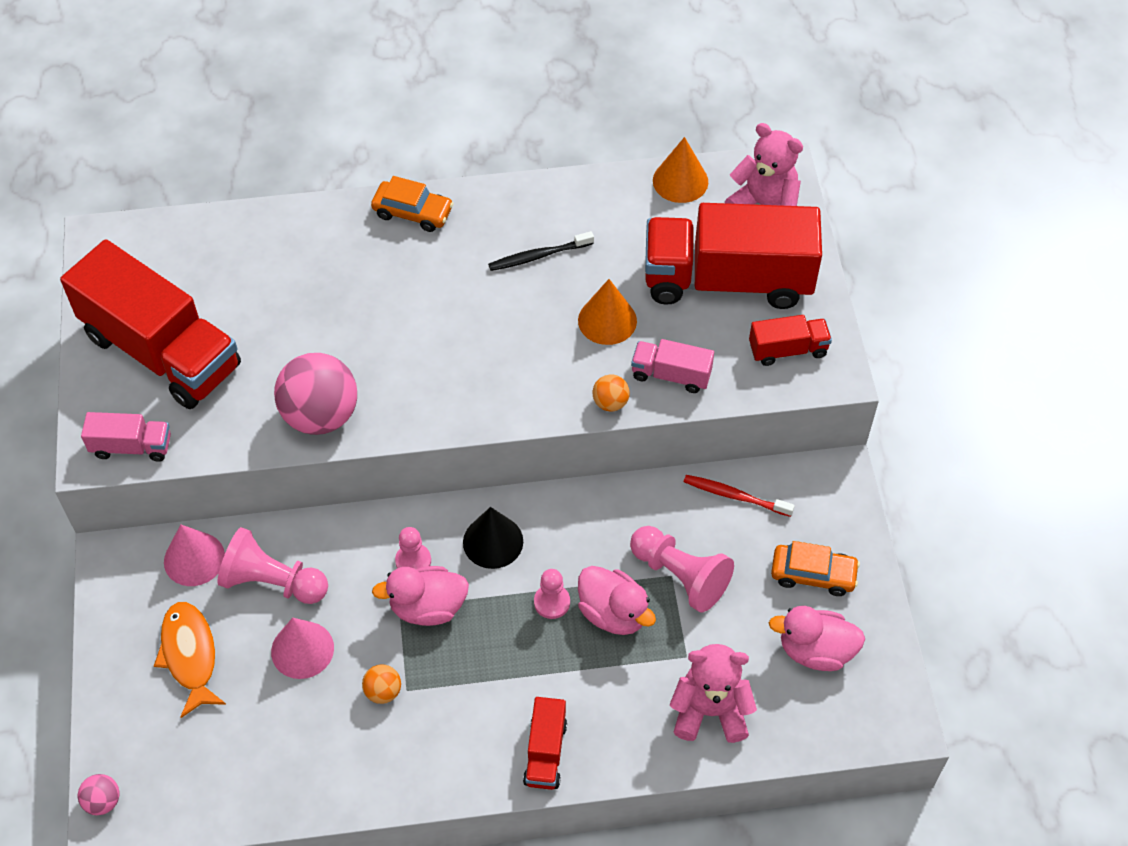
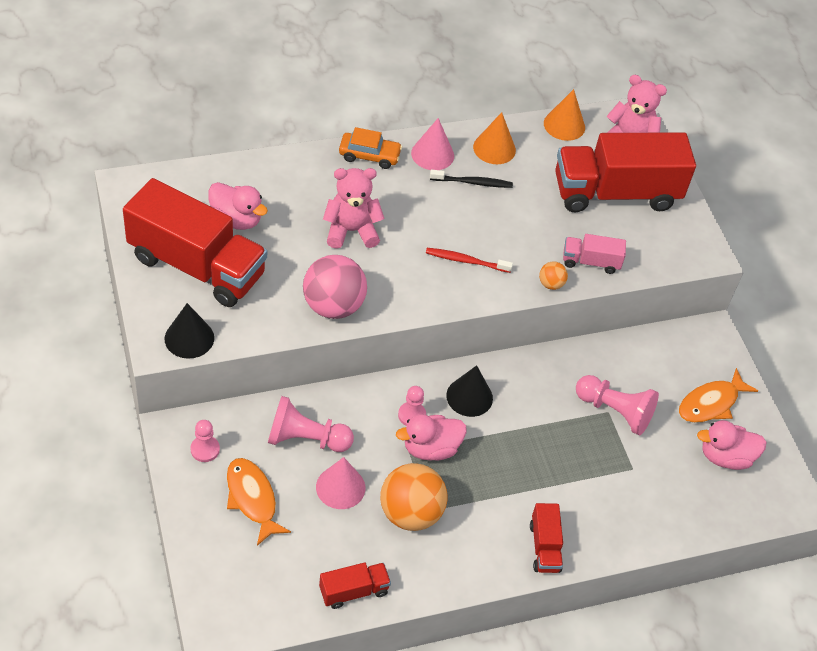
camera: 15 degrees left, 5 degrees down
pink ball [78,774,119,815] -> none
pink truck [81,412,171,462] -> black cone [165,303,214,359]
pink cone [164,525,225,586] -> pink cone moved to [411,118,454,170]
orange ball [362,665,401,704] -> orange ball [380,463,448,531], size x2.18
black toothbrush [488,231,594,271] -> black toothbrush turned 150 degrees counterclockwise [430,170,513,188]
pink pawn [534,569,570,619] -> pink pawn moved to [190,420,220,462]
orange cone [578,279,637,345] -> orange cone moved to [473,112,516,164]
pink duck [578,566,656,635] -> pink duck moved to [208,182,268,230]
pink teddy bear [670,644,757,743] -> pink teddy bear moved to [323,168,385,249]
red toothbrush [684,475,795,517] -> red toothbrush moved to [426,248,513,273]
red truck [749,315,832,366] -> red truck moved to [319,562,391,609]
orange car [771,541,860,596] -> orange fish [679,368,758,423]

